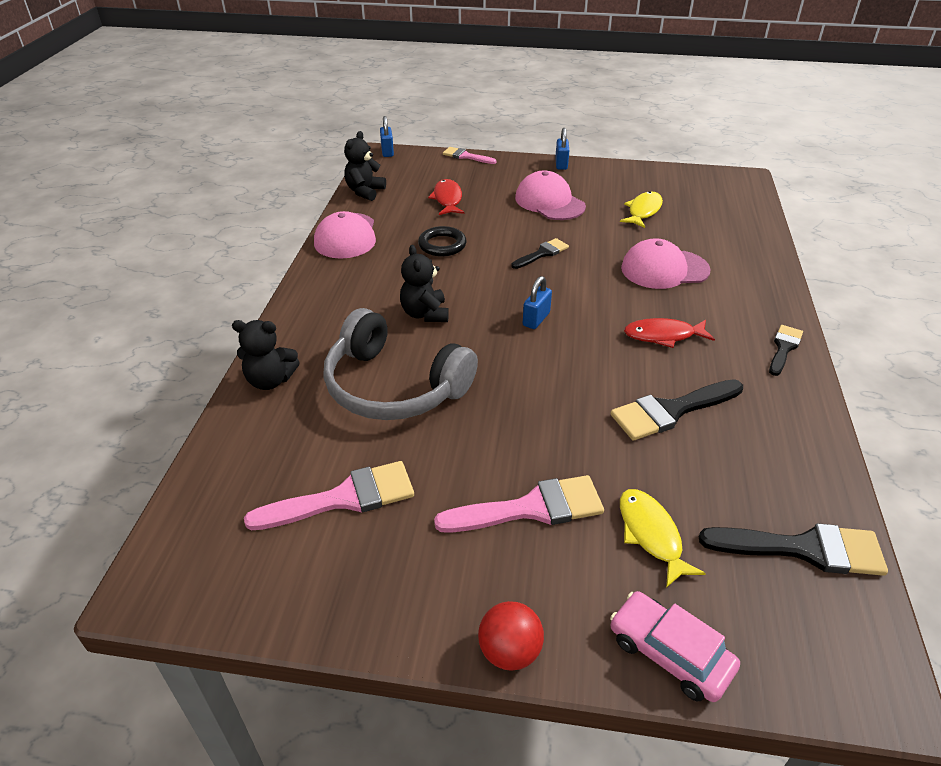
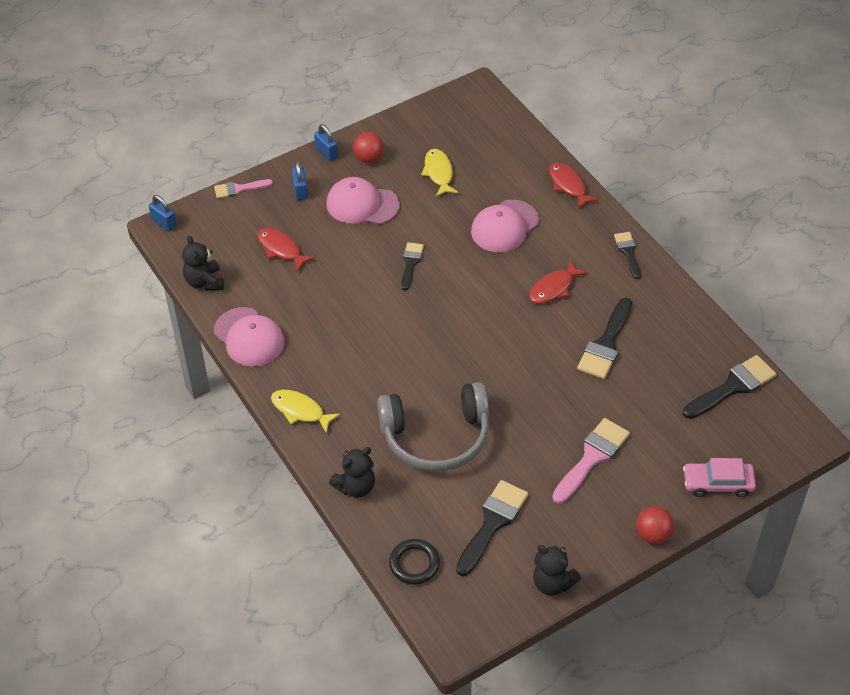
camera: 40 degrees left, 10 degrees up
pink brush [244,461,414,530] -> black brush [456,480,528,576]
black teddy bear [400,245,449,322] -> black teddy bear moved to [533,545,581,596]
black ring [418,226,467,256] -> black ring moved to [389,539,440,585]
blue padlock [523,276,552,329] -> blue padlock moved to [292,161,308,200]
yellow fish [620,489,706,588] -> yellow fish moved to [271,390,341,433]
none -> red ball [353,132,384,163]
none -> red fish [549,162,598,209]

